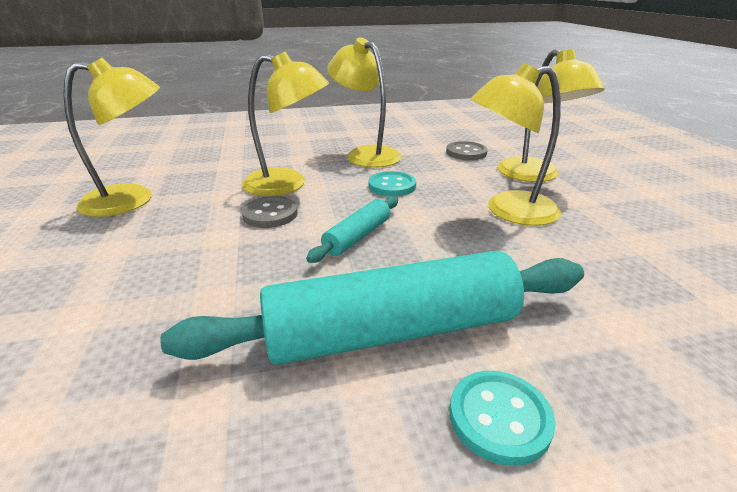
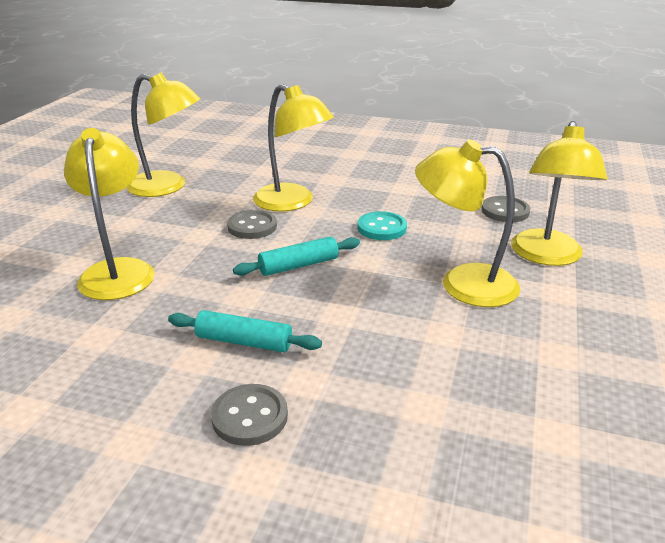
camera: 30 degrees right, 0 degrees up
turquoise rolling pin [160,250,584,365] -> turquoise rolling pin [168,310,322,352], size x0.48
yellow lamp [327,37,402,168] -> yellow lamp moved to [64,128,155,300]
turquoise button [450,371,556,466] -> grey button [211,384,288,446]

